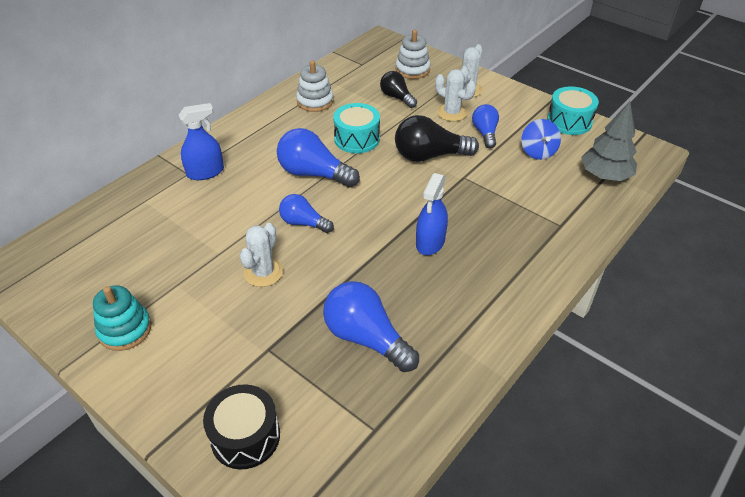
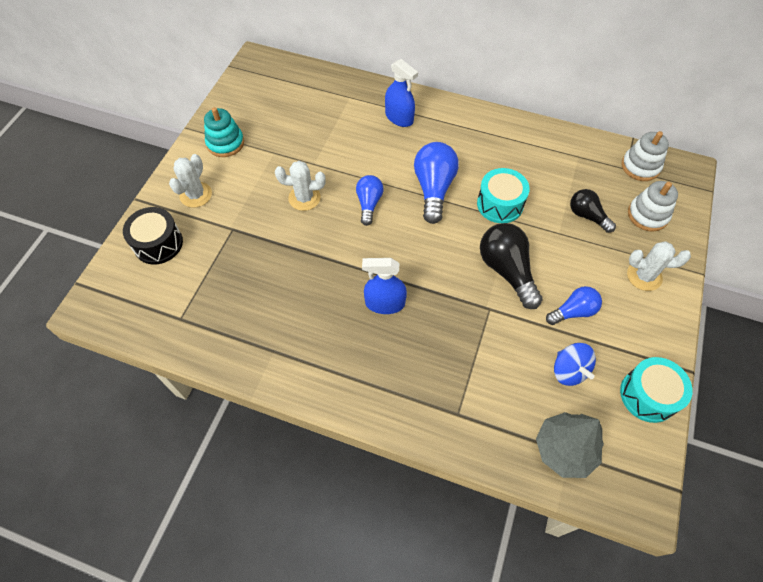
camera: 70 degrees right, 15 degrees up
white stacking toy [296,60,334,112] -> white stacking toy moved to [622,131,669,181]
blue light bulb [323,281,419,372] -> none
black light bulb [380,71,417,108] -> black light bulb turned 75 degrees counterclockwise [570,189,616,233]
white cactus [435,69,476,121] -> white cactus moved to [169,154,212,208]
blue spinning top [521,119,561,160] -> blue spinning top turned 90 degrees counterclockwise [554,343,596,386]

